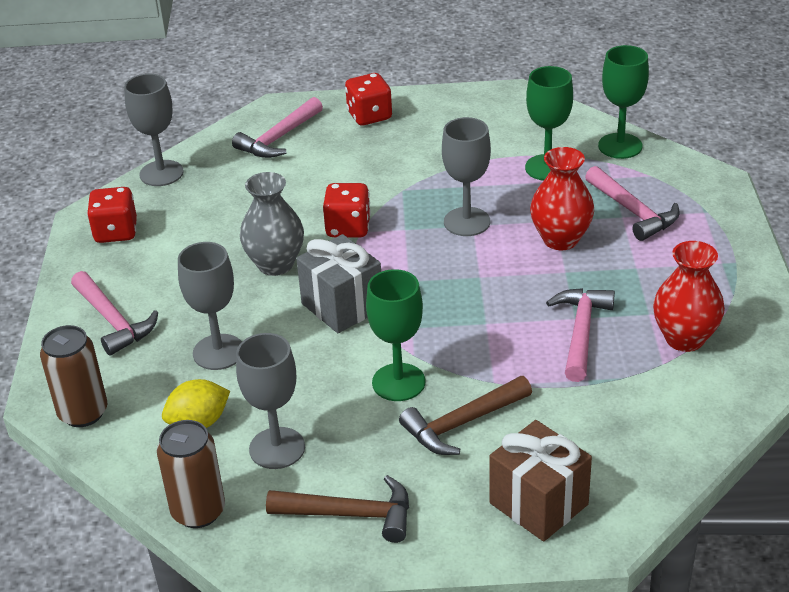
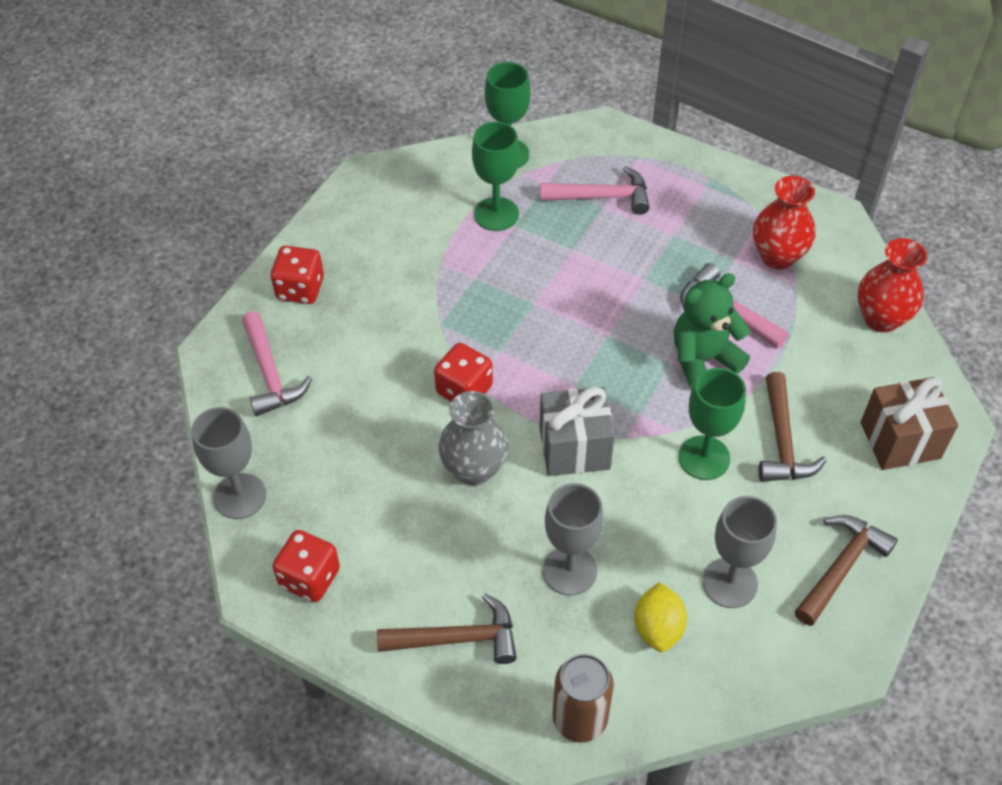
camera: 60 degrees left, 15 degrees up
pink hammer [71,271,158,356] -> brown hammer [377,593,517,664]
brown can [157,420,225,528] -> none
grey goblet [442,117,491,236] -> none
red vase [530,147,594,250] -> red vase moved to [858,238,927,332]
none -> green teddy bear [674,273,750,390]

